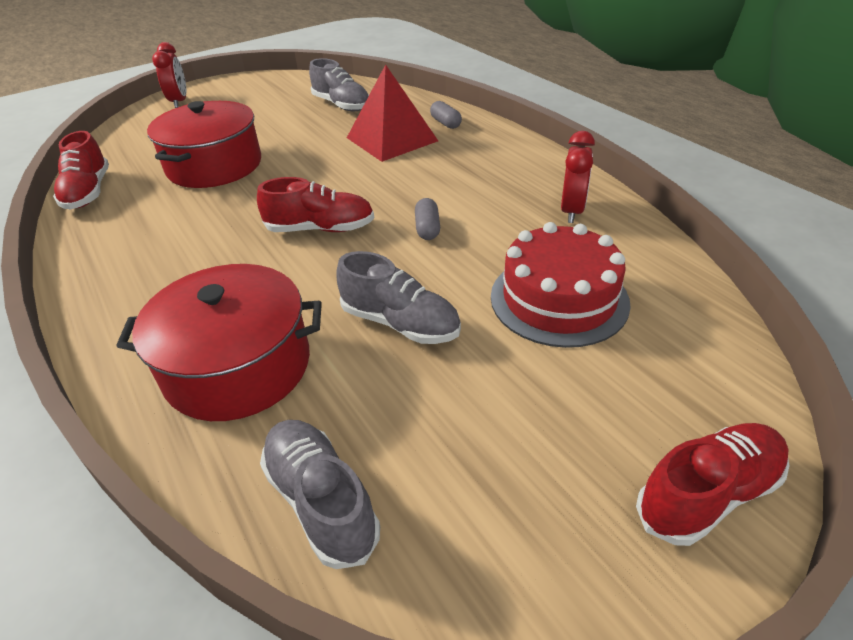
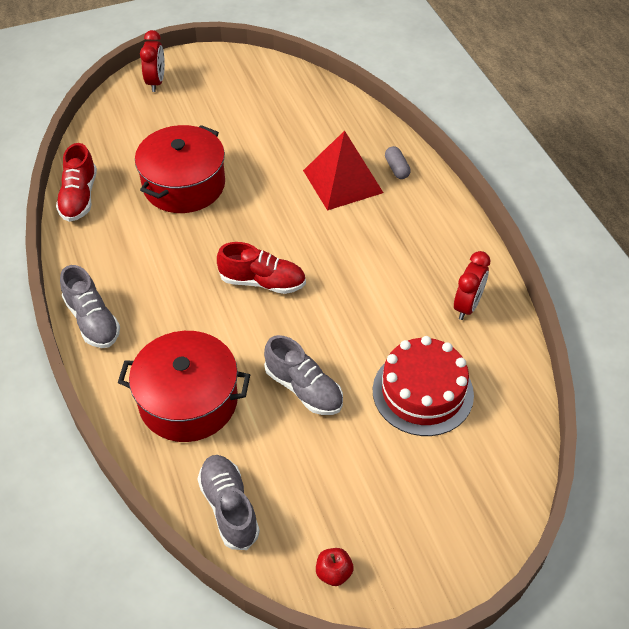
camera: 10 degrees right, 10 degrees up
grey shoe [309,58,369,111] -> grey shoe moved to [60,265,120,348]
grey capsule [415,198,440,240] -> none
red shoe [636,423,790,546] -> none
none -> red apple [316,548,354,586]

